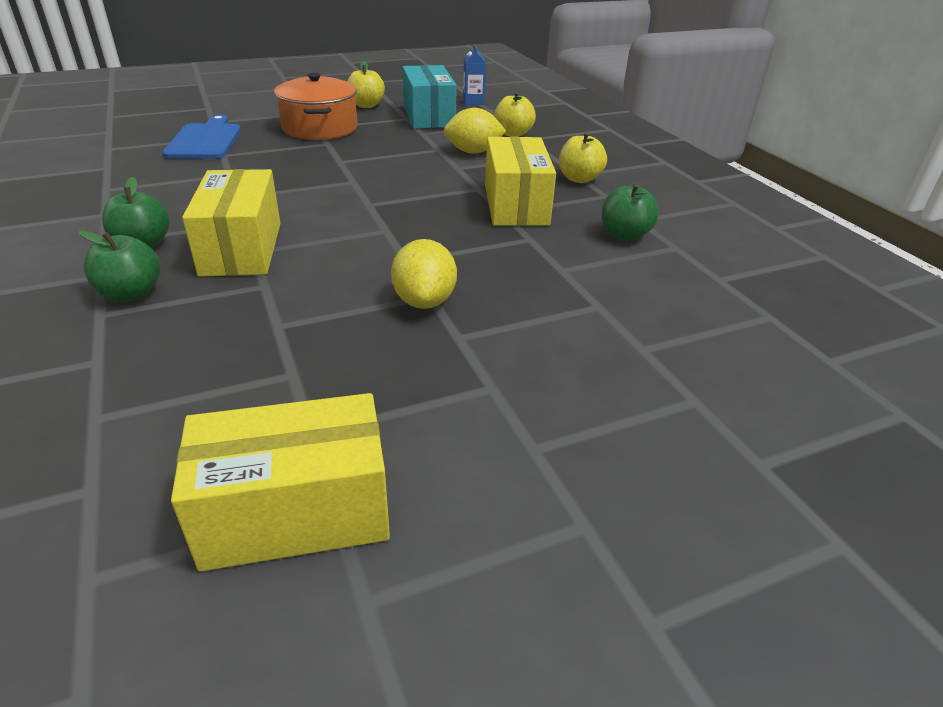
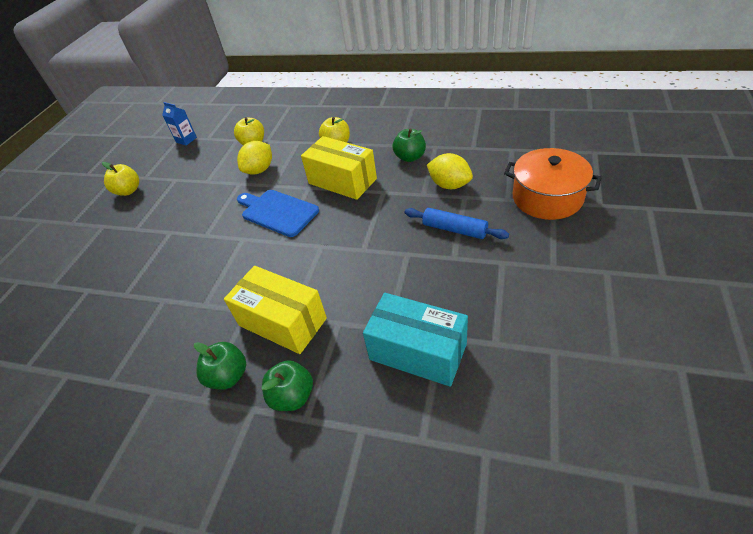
camera: 45 degrees left, 10 degrees up
blue cutting board [162,115,241,159] -> blue cutting board moved to [237,190,319,237]
yellow box [171,393,390,572] -> none
orange pot [274,73,357,140] -> orange pot moved to [504,148,602,220]
yellow lemon [391,239,457,309] -> yellow lemon moved to [427,153,473,189]
turquoise box [402,65,457,129] -> turquoise box moved to [363,293,468,387]
none -> blue rolling pin [405,208,509,239]

